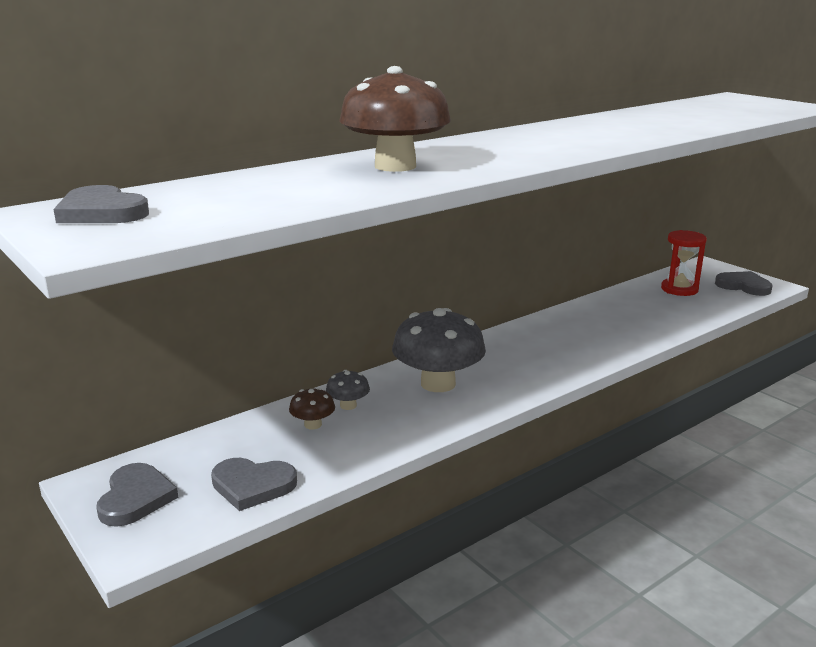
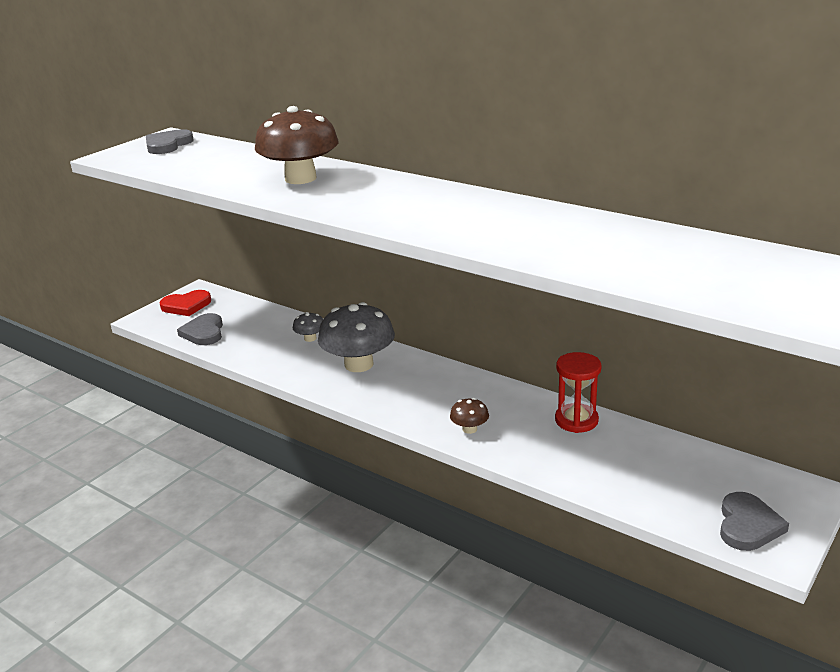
camera: 75 degrees right, 5 degrees up
grey heart [96,463,179,527] -> red heart [160,290,211,316]
brown mushroom [289,388,335,429] -> brown mushroom moved to [450,398,489,434]
red hourglass [661,230,707,296] -> red hourglass moved to [555,352,602,433]

